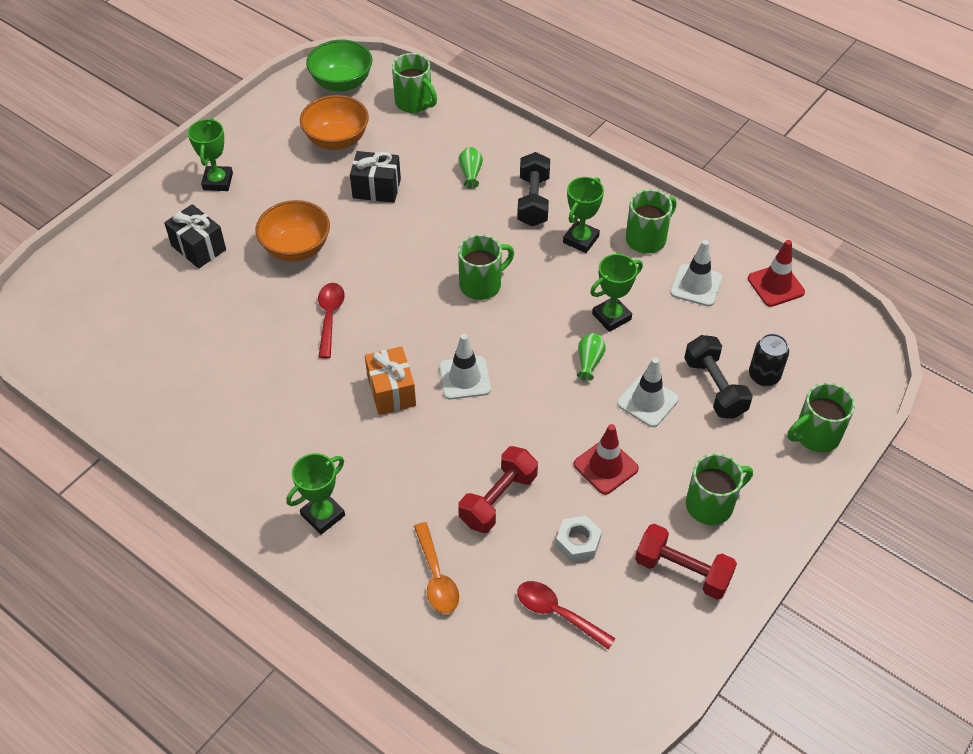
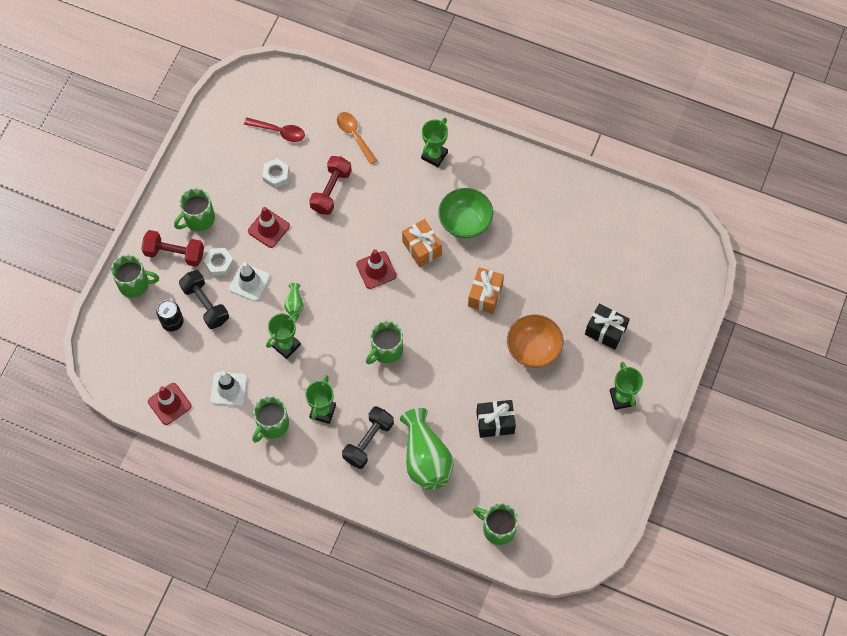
camera: 165 degrees right, 15 degrees up
orange bowl [300,95,369,150] -> none
green bowl [306,40,372,92] -> green bowl moved to [438,188,493,239]
red spoon [318,283,345,358] -> orange gift [468,267,504,314]
white traffic cone [439,334,491,400] -> red traffic cone [356,249,397,289]
green vase [458,147,483,188] -> green vase [400,408,454,490], size x2.33
black dumbbell [517,152,550,226] -> black dumbbell turned 45 degrees clockwise [342,406,394,469]
red dumbbell [635,524,737,600] -> red dumbbell moved to [141,230,204,267]
green mug [787,383,855,453] -> green mug turned 45 degrees clockwise [111,255,159,298]
none -> white nut [204,248,234,276]

